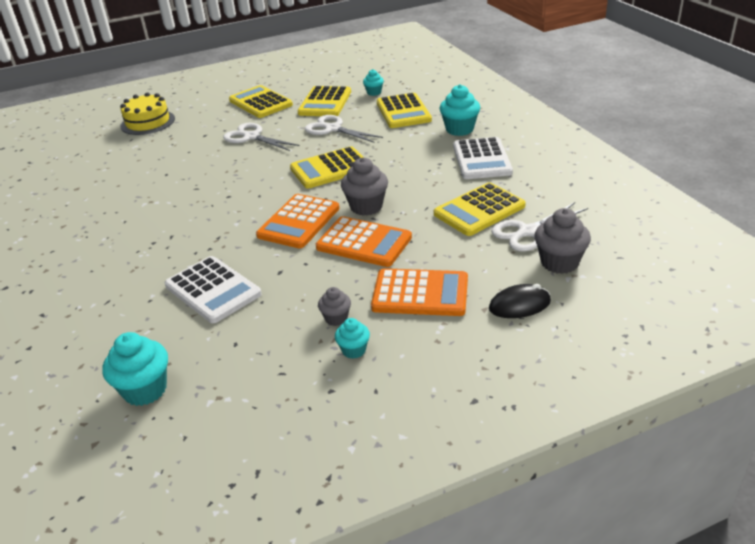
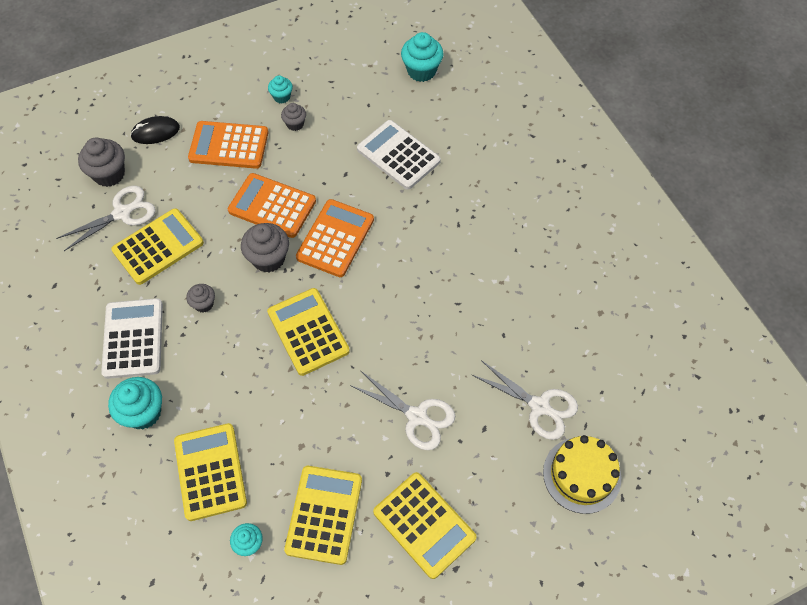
camera: 175 degrees right, 25 degrees up
yellow calculator [290,146,364,188] -> yellow calculator turned 90 degrees counterclockwise [267,288,350,376]
white scissors [305,115,383,143] -> white scissors moved to [472,360,578,440]
none -> grey cupcake [186,284,215,312]

